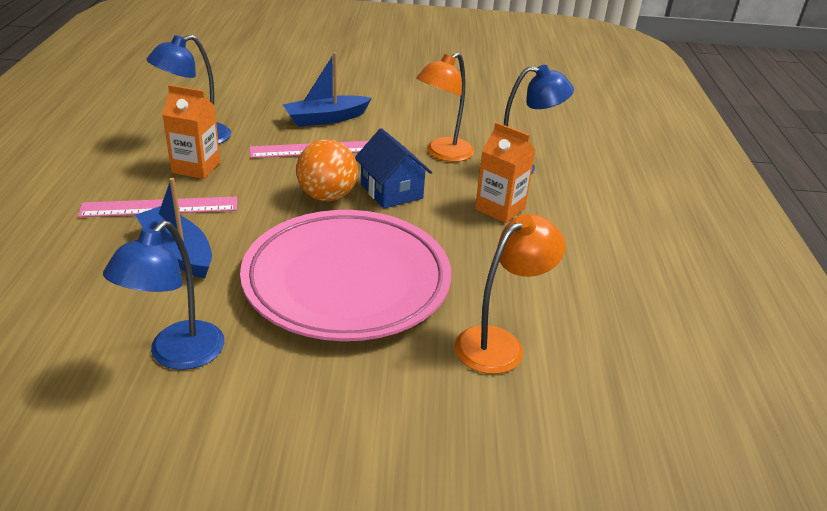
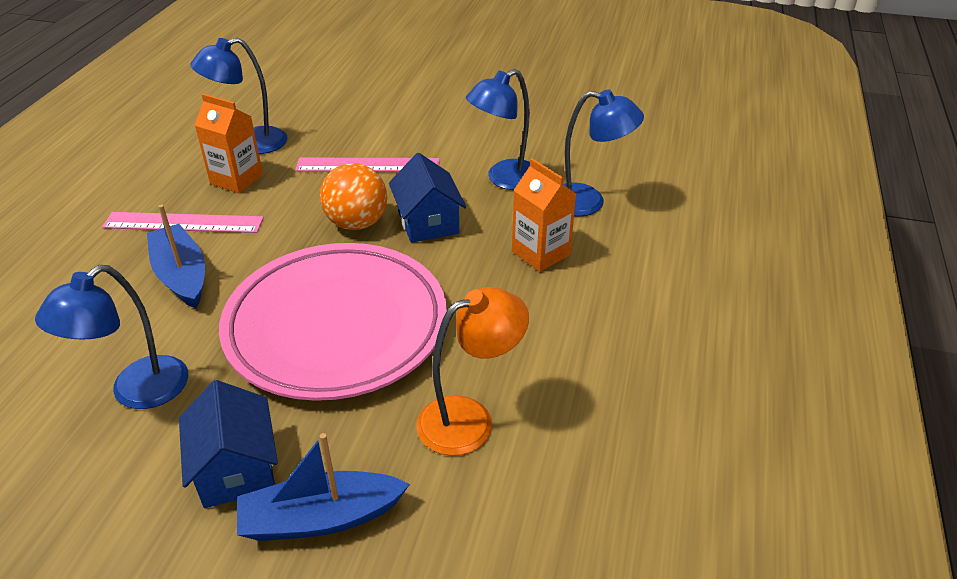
camera: 15 degrees right, 5 degrees up
blue boat [283,52,372,127] -> blue boat moved to [237,433,410,541]
orange lamp [416,52,474,162] -> blue lamp [466,69,530,190]
none -> blue house [179,380,278,508]

